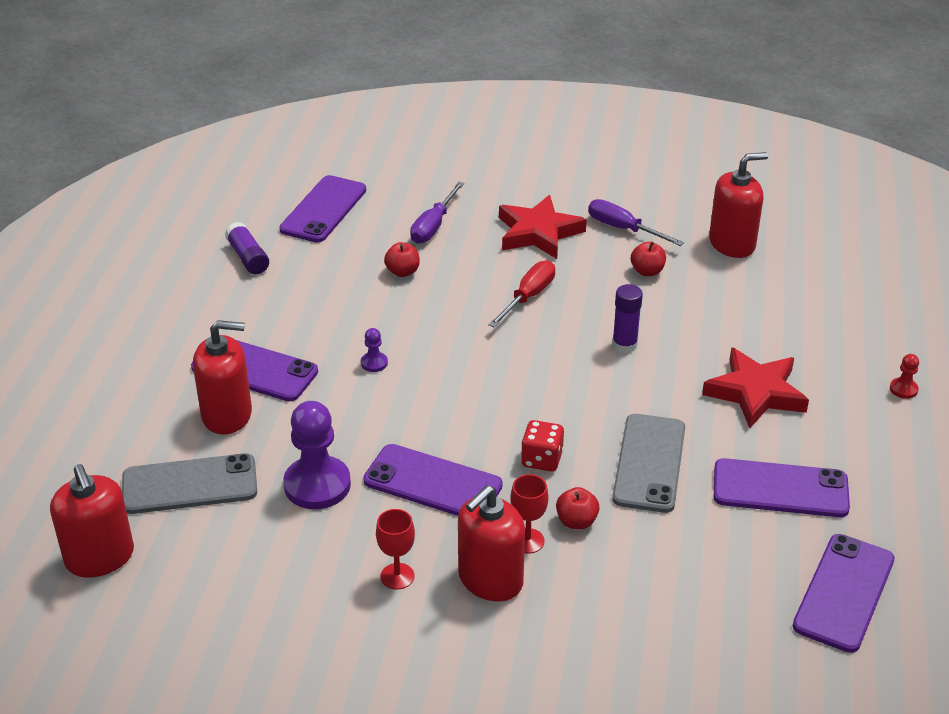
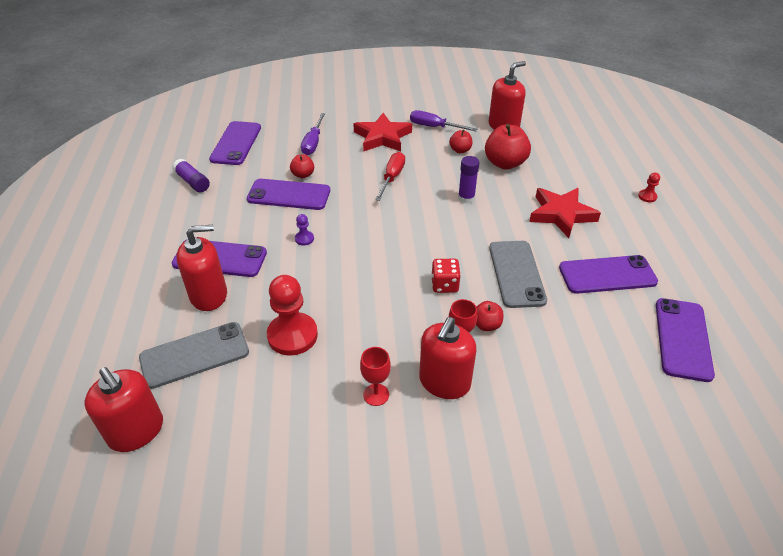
camera: 15 degrees left, 5 degrees up
purple pawn [283,401,351,509] -> red pawn [267,275,318,356]
purple phone [363,444,503,516] -> purple phone moved to [247,179,330,210]
none -> red apple [485,124,531,170]

